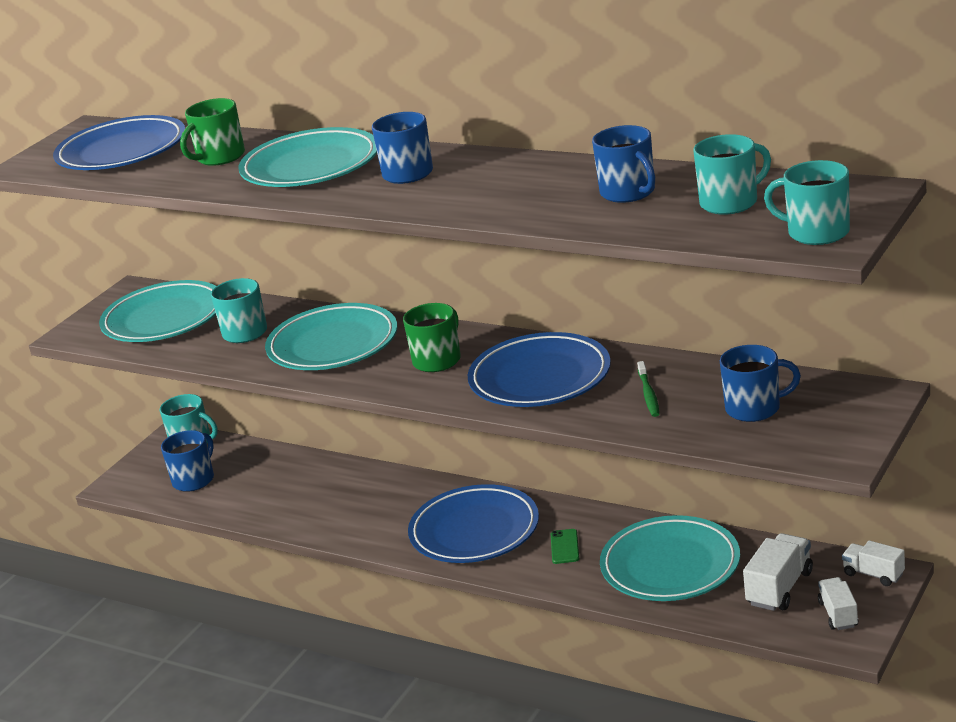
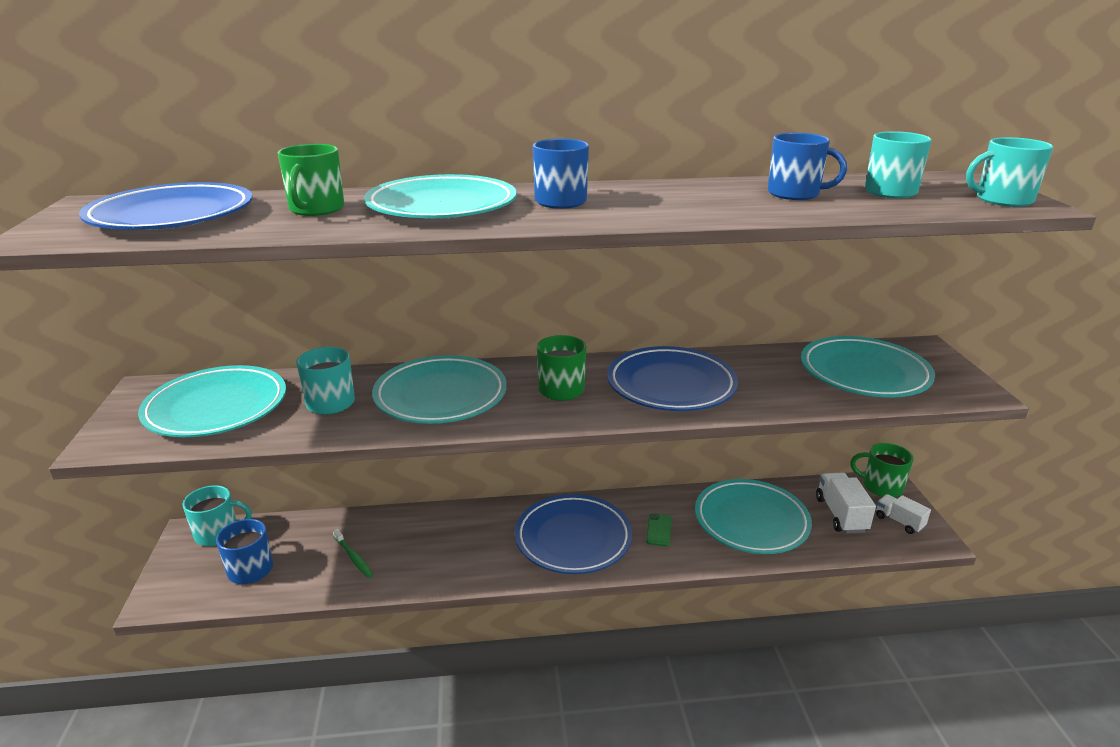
camera: 40 degrees left, 0 degrees up
green phone [551,529,579,564] -> green phone turned 45 degrees clockwise [646,513,672,546]
green toothbrush [637,361,659,417] -> green toothbrush moved to [333,529,373,578]
blue mug [720,345,801,422] -> turquoise plate [801,336,935,397]
white truck [842,541,905,586] -> green mug [850,443,914,497]

